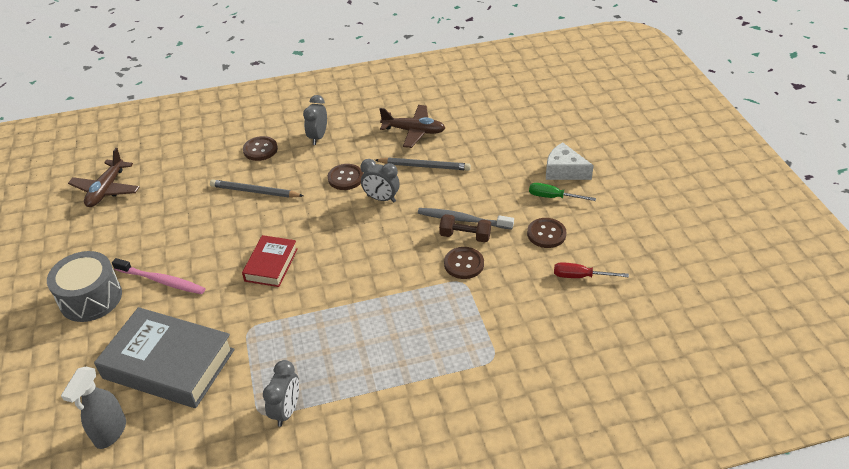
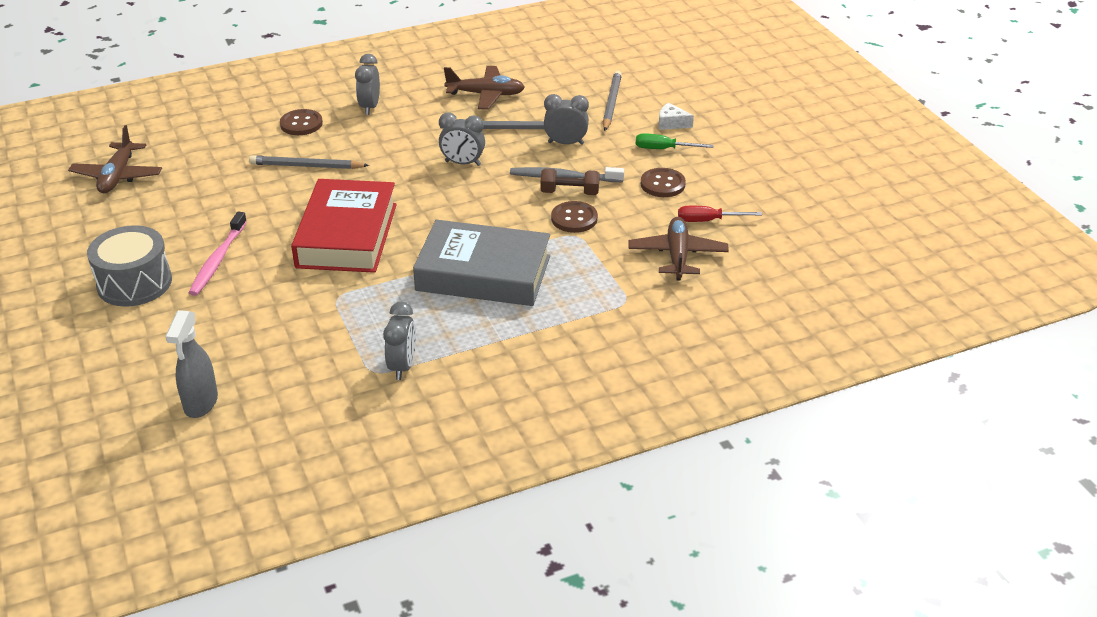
camera: 10 degrees left, 5 degrees down
grey book [94,307,235,408] -> grey book moved to [413,220,550,306]
pink toothbrush [112,258,205,294] -> pink toothbrush turned 90 degrees clockwise [188,212,247,296]
red book [242,235,298,287] -> red book [291,179,397,273], size x1.81
brown button [328,164,363,190] -> none
white cheese [546,142,594,180] -> white cheese [659,103,694,130], size x0.64
none -> grey clock [544,94,589,145]
none -> grey pencil [603,71,622,131]
none -> brown plane [628,217,729,281]

